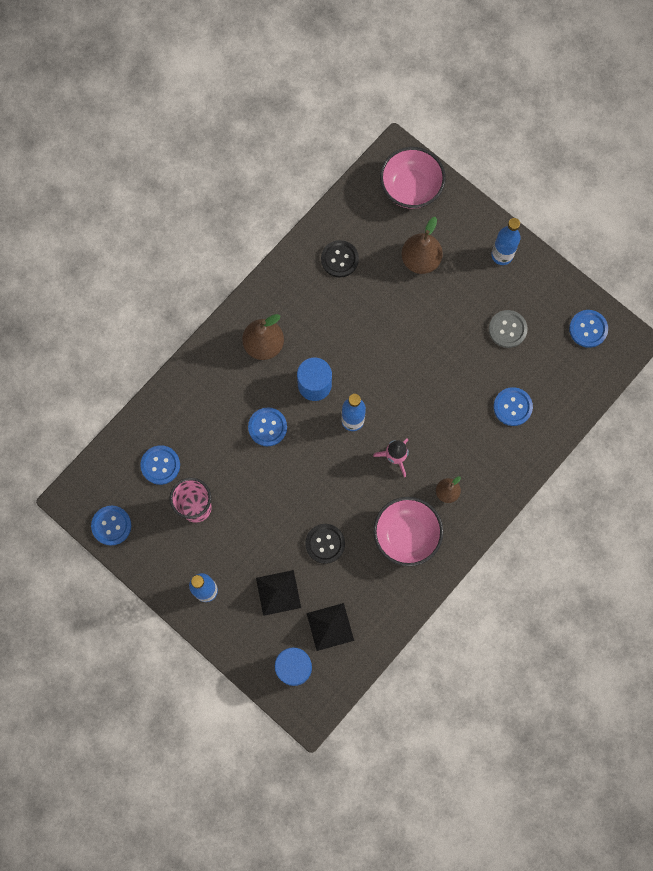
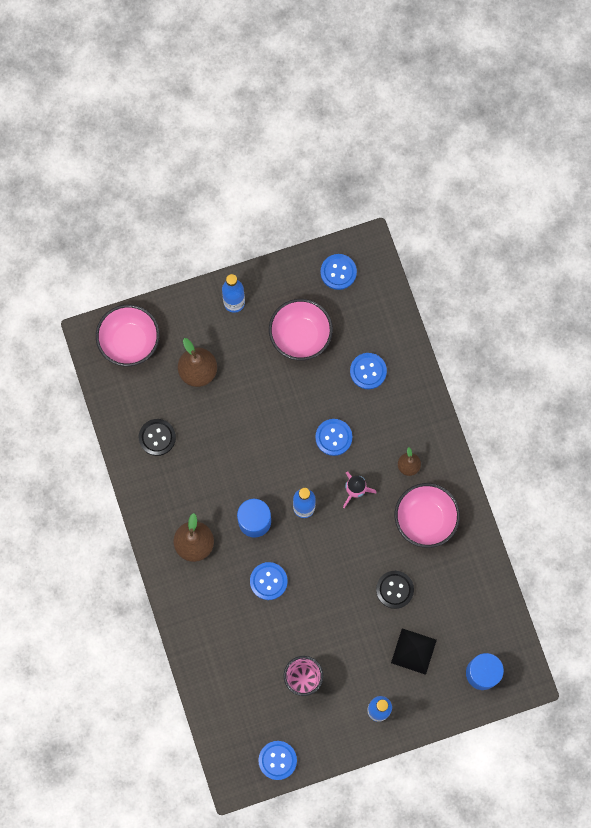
camera: 60 degrees left, 0 degrees up
blue button [140,445,180,485] -> blue button moved to [315,419,352,456]
black pyramid [307,603,354,651] -> none
grey button [489,310,528,348] -> pink bowl [269,299,333,361]

